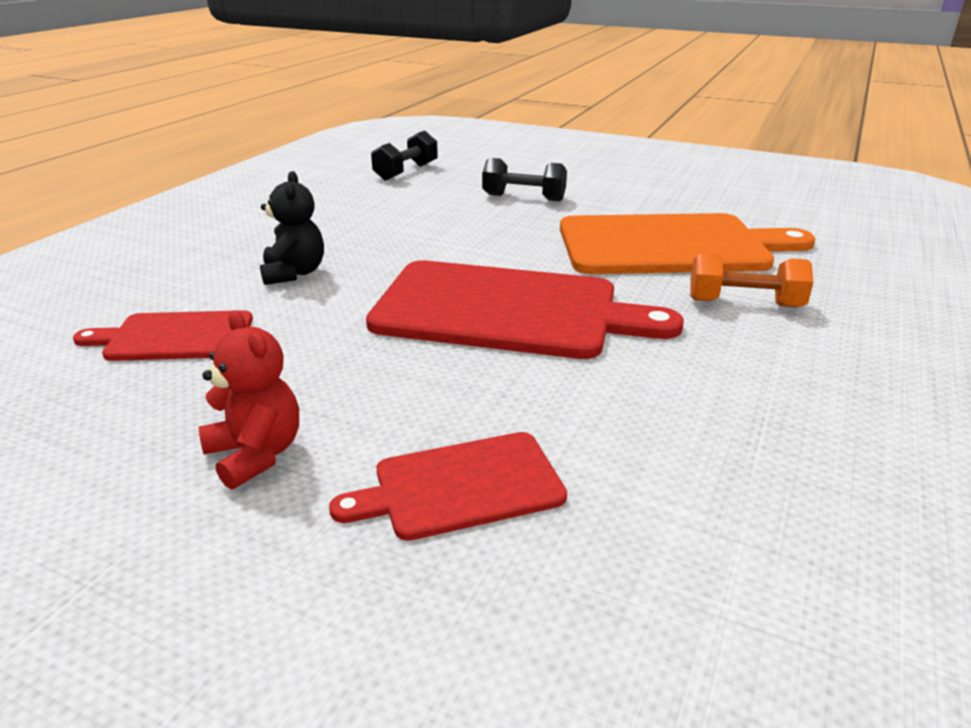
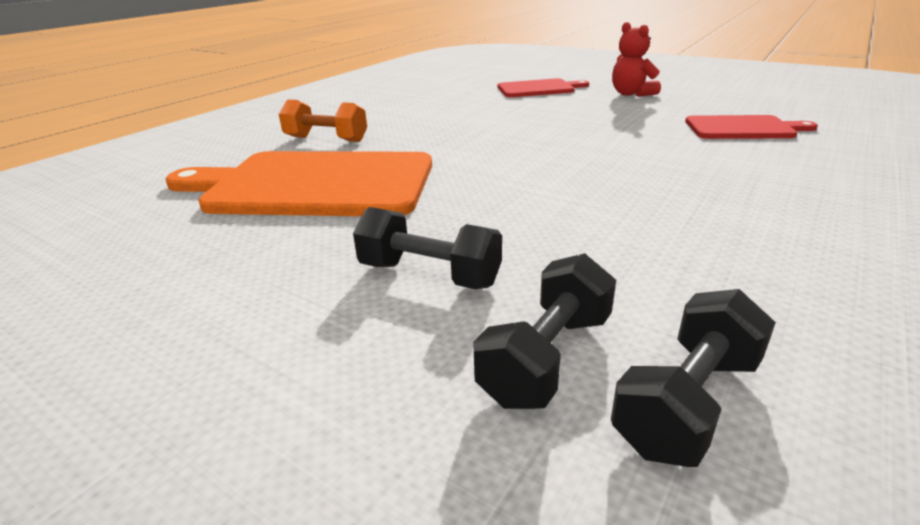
camera: 170 degrees left, 0 degrees up
black teddy bear [260,171,324,285] -> none
red cutting board [366,260,684,359] -> none
none -> black dumbbell [473,253,616,409]

